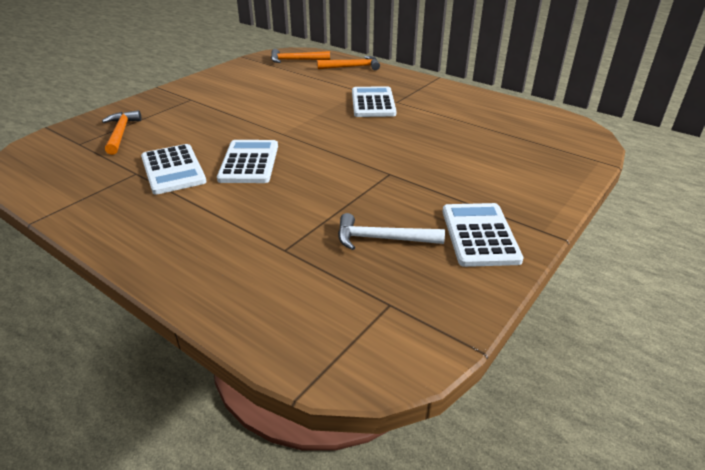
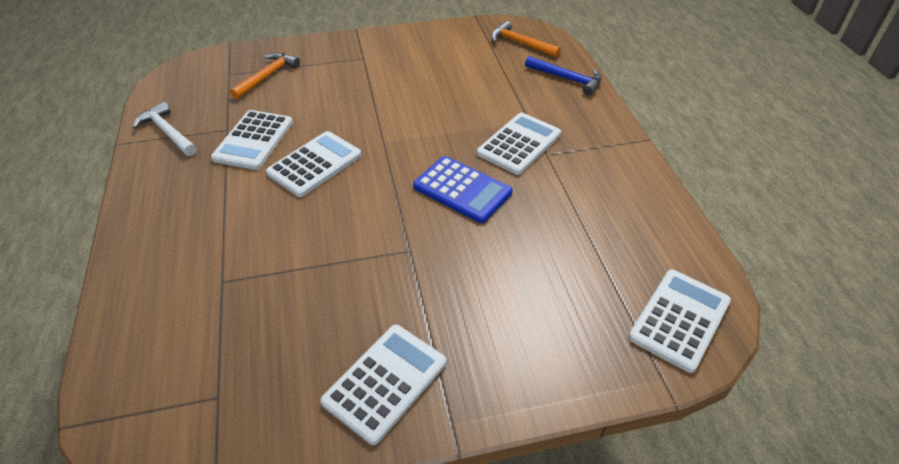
camera: 40 degrees right, 10 degrees up
orange hammer [317,56,380,70] -> blue hammer [525,56,602,95]
white hammer [338,213,445,250] -> white hammer moved to [133,102,197,156]
none -> blue calculator [413,156,512,223]
none -> white calculator [628,269,731,373]

